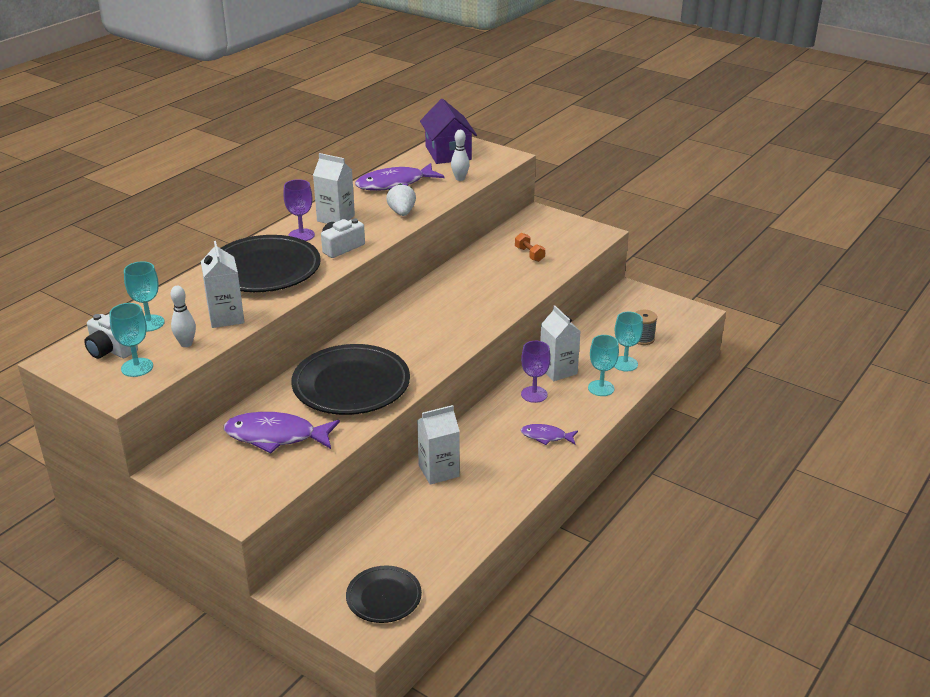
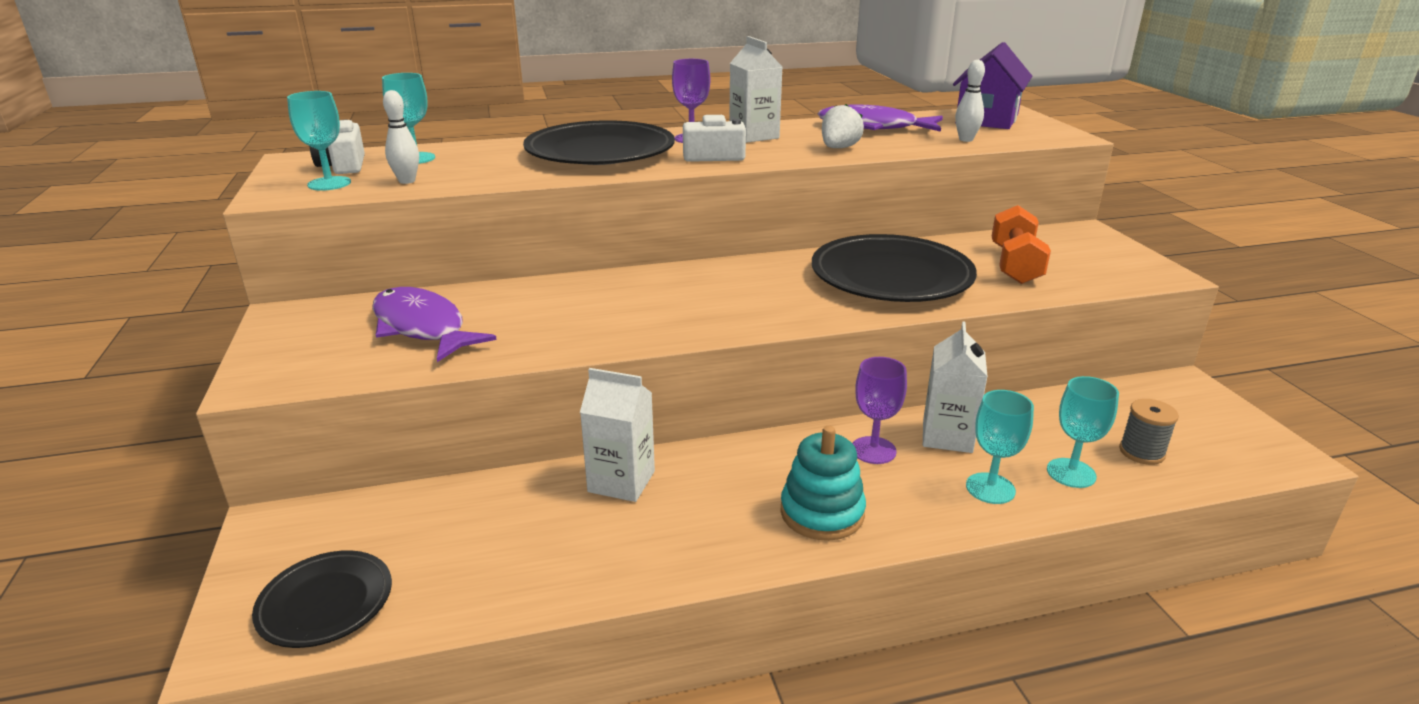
camera: 40 degrees right, 5 degrees down
white carton [201,241,245,328] -> none
black plate [291,344,410,415] -> black plate moved to [812,234,977,302]
orange dumbbell [515,233,545,262] -> orange dumbbell [992,205,1051,284], size x1.73
purple fish [521,424,578,445] -> turquoise stacking toy [780,426,866,541]

